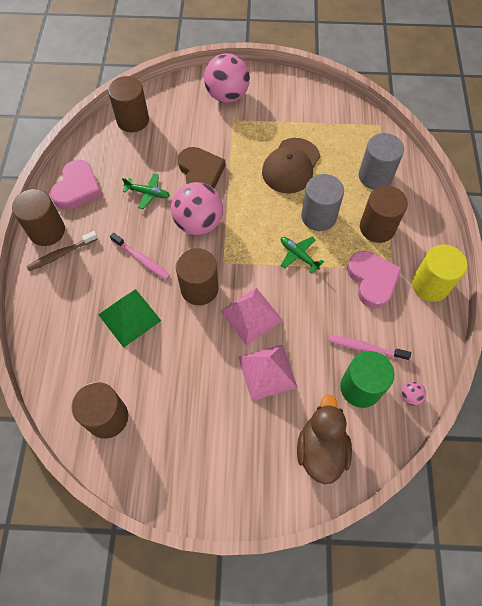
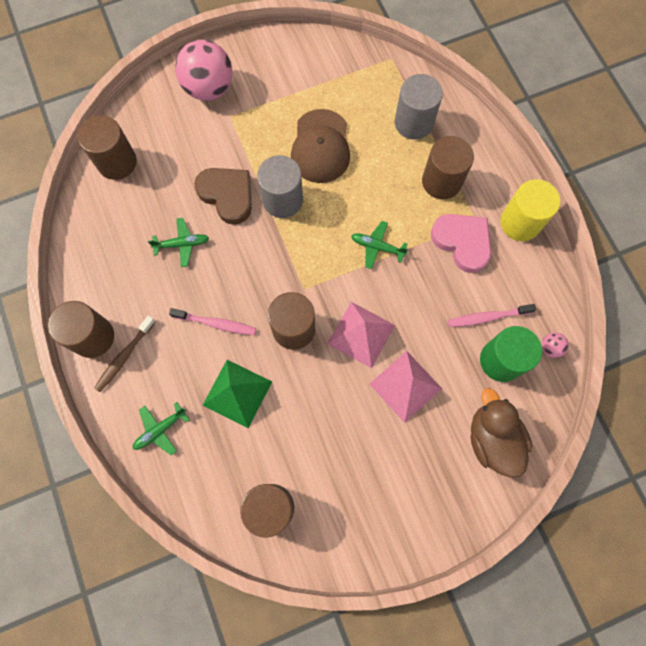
camera: 25 degrees left, 10 degrees up
pink heart [50,160,102,210] -> none
pink ball [171,182,223,235] -> none
grey cylinder [301,174,344,231] -> grey cylinder moved to [257,155,303,218]
none -> green plane [133,402,190,455]

